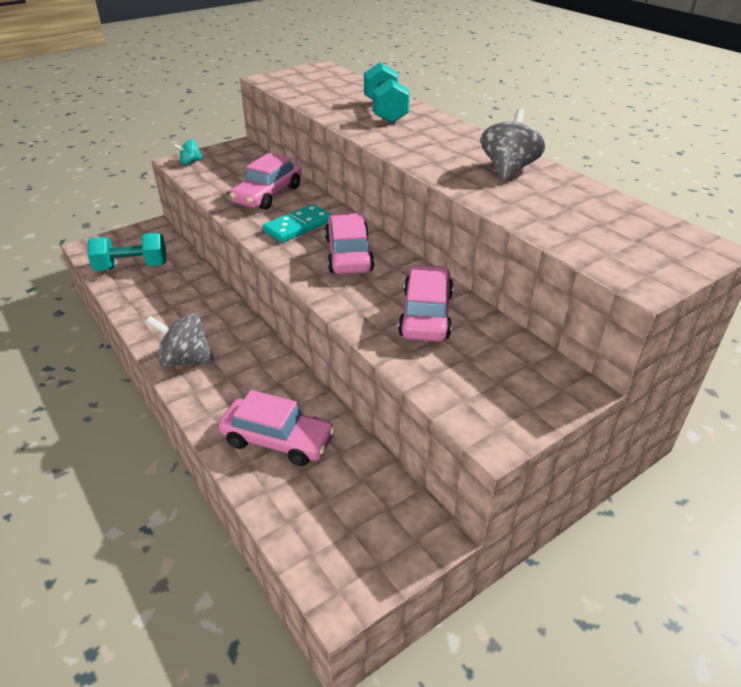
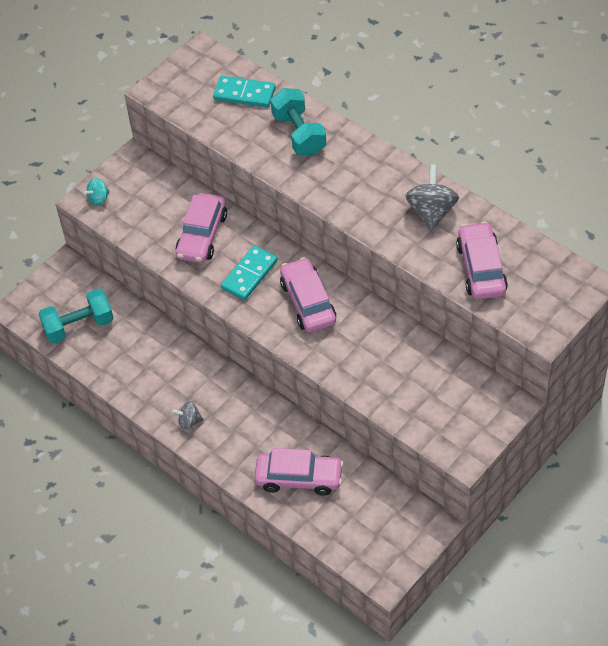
camera: 10 degrees left, 15 degrees up
grey spinning top [146,314,214,367] -> grey spinning top [172,401,204,429], size x0.55
pink car [398,265,453,342] -> pink car moved to [456,222,508,299]
none -> turquoise domino [213,76,276,107]

